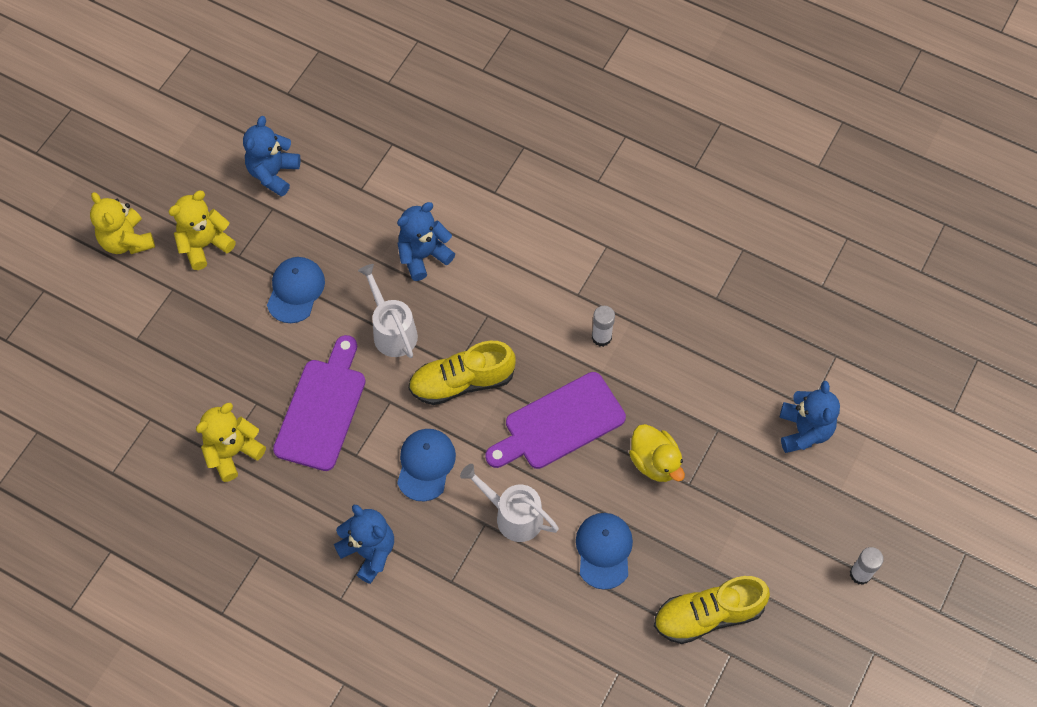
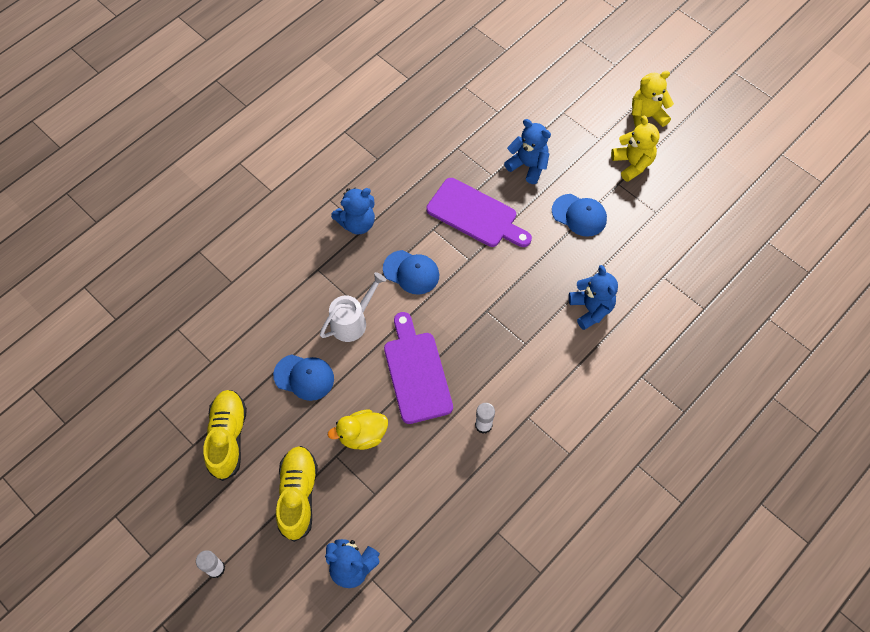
camera: 105 degrees right, 0 degrees up
yellow teddy bear [196,403,266,482] -> none
blue teddy bear [243,116,300,197] -> blue teddy bear moved to [504,119,551,184]
white watering can [358,264,418,358] -> none
yellow shoe [408,341,516,405] -> yellow shoe moved to [276,446,318,542]

